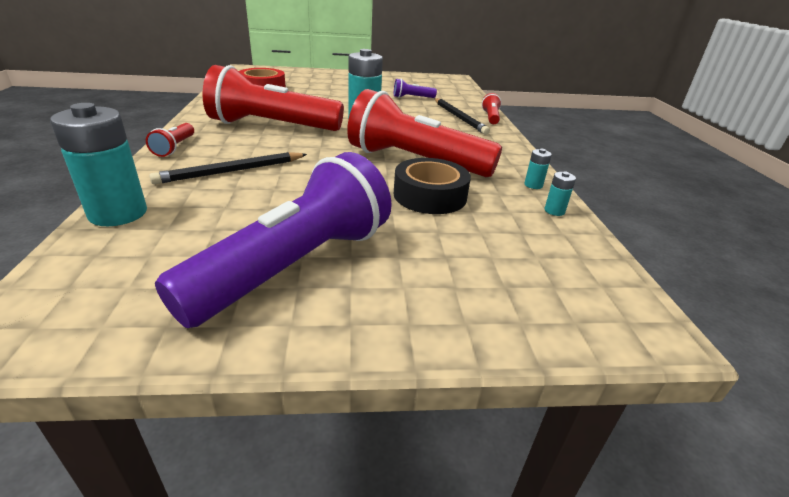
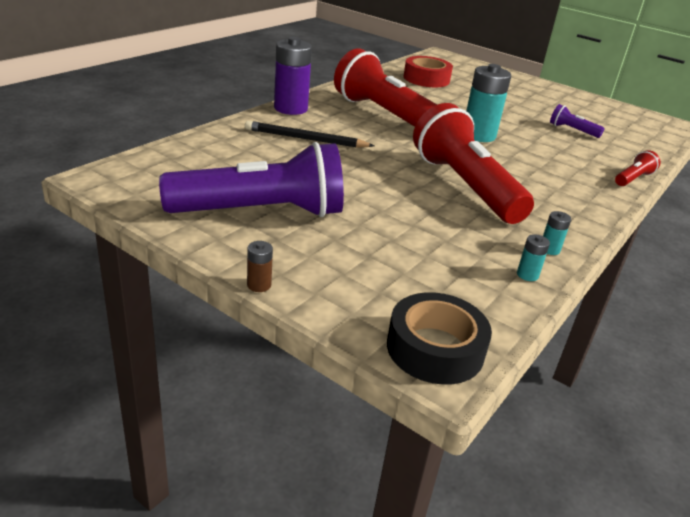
camera: 40 degrees right, 0 degrees up
turquoise battery [50,103,147,226] -> none
red flashlight [146,123,194,157] -> purple battery [274,37,312,115]
black tape [394,158,471,214] -> black tape moved to [387,292,492,385]
black pencil [434,98,490,135] -> none
none -> brown battery [247,241,273,292]

